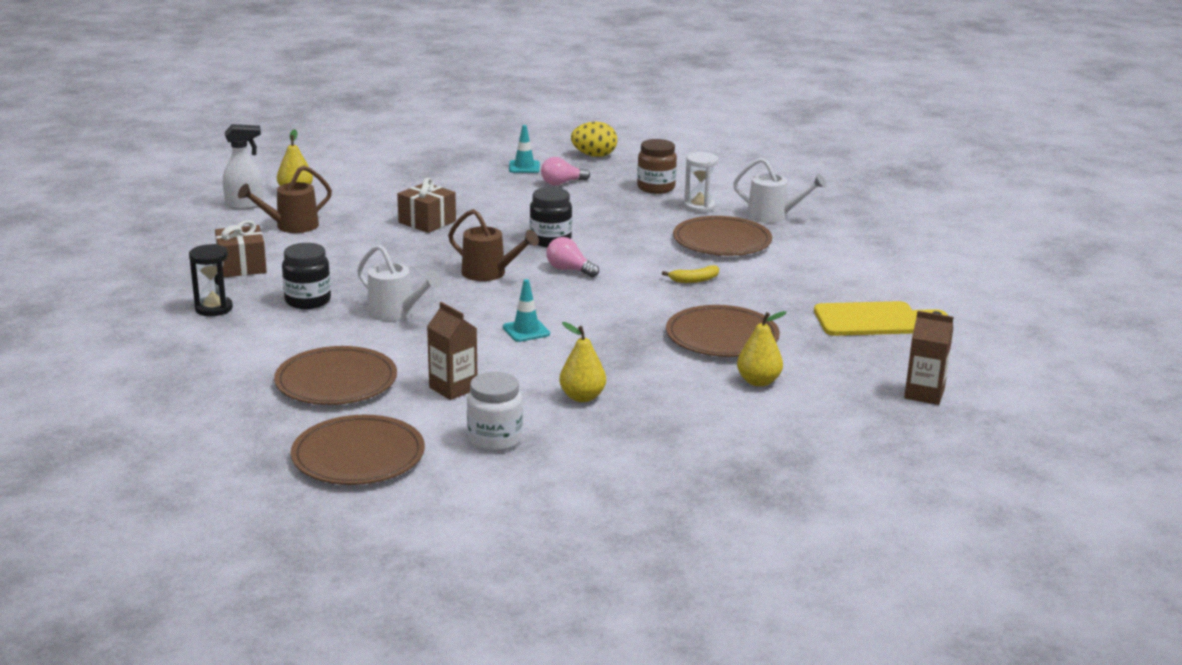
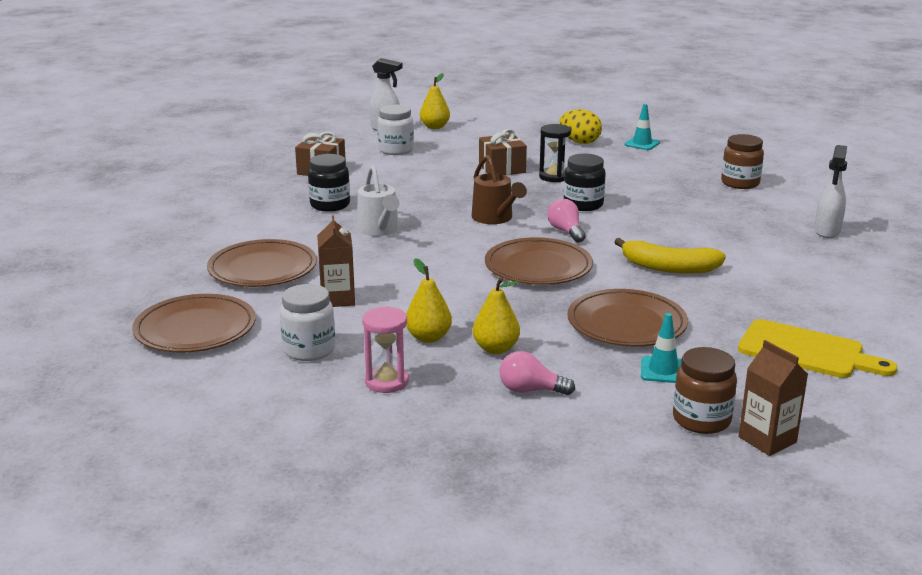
camera: 35 degrees right, 0 degrees up
black hourglass [189,244,233,316] -> black hourglass moved to [539,124,571,182]
brown watering can [238,166,332,233] -> white jar [377,105,414,155]
turquoise traffic cone [503,279,550,342] -> turquoise traffic cone moved to [641,313,682,383]
pink light bulb [541,157,590,186] -> pink light bulb moved to [499,351,575,395]
yellow egg [571,122,617,157] -> yellow egg moved to [559,109,602,144]
yellow banana [662,265,719,283] -> yellow banana [614,238,726,274], size x1.83
brown plate [673,216,772,256] -> brown plate moved to [485,237,593,285]
white hourglass [684,152,718,213] -> none
white watering can [733,158,827,223] -> white spray bottle [814,145,847,238]
yellow pear [737,311,787,387] -> yellow pear moved to [473,278,520,354]
none -> pink hourglass [362,306,409,393]
none -> brown jar [673,347,737,434]

